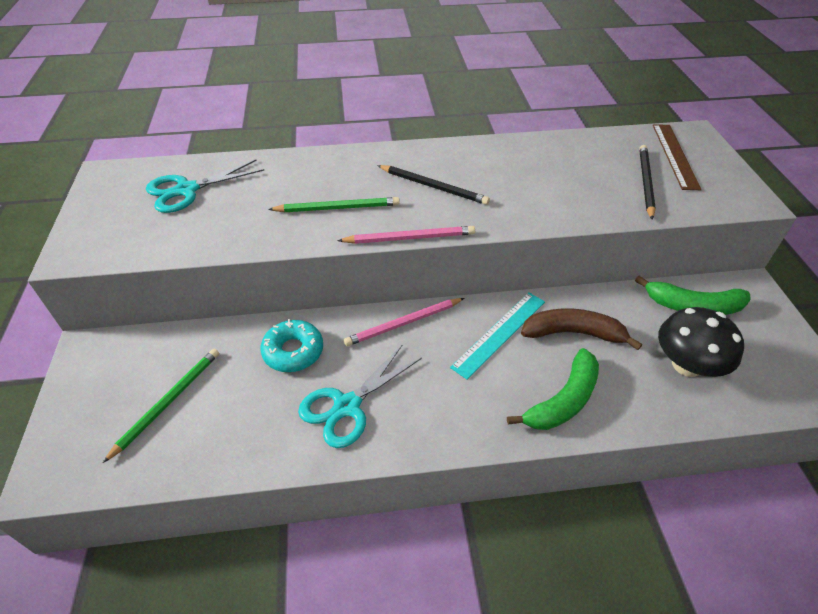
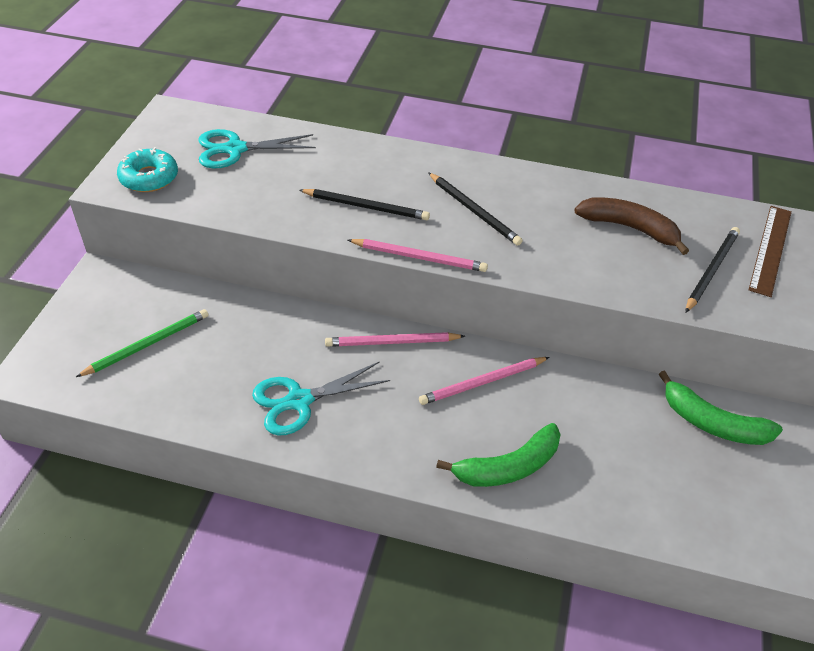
camera: 20 degrees right, 0 degrees up
turquoise donut [260,319,323,372] -> turquoise donut moved to [117,147,178,192]
green pencil [268,197,400,212] -> black pencil [299,189,430,220]
turquoise ruler [450,292,545,380] -> pink pencil [419,357,549,405]
brown banana [521,309,642,350] -> brown banana moved to [574,197,689,255]
black mushroom [658,307,744,377] -> none

